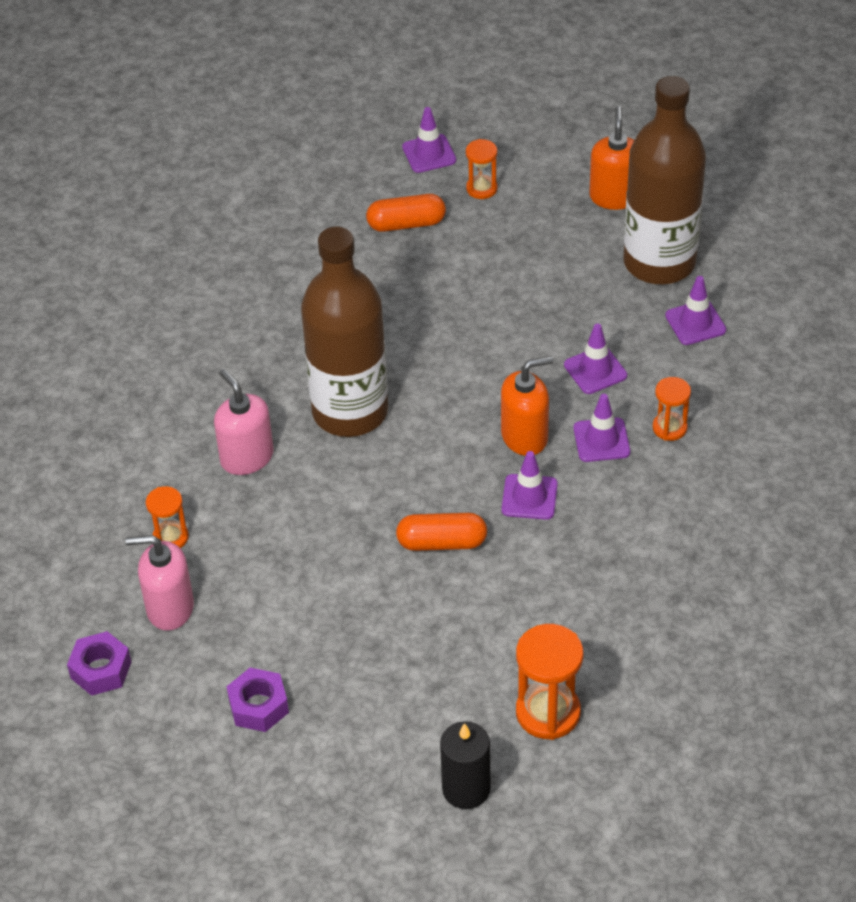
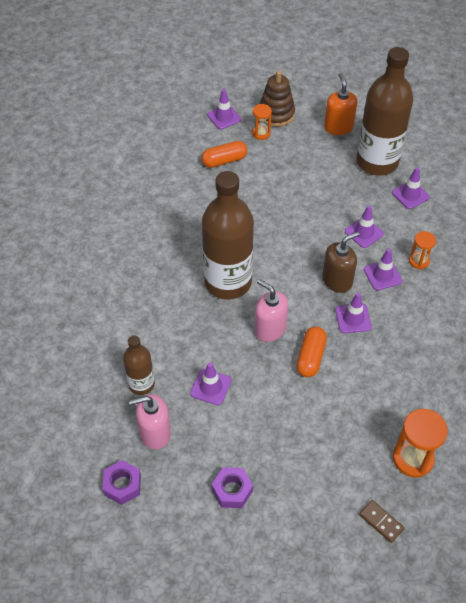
camera: 15 degrees left, 5 degrees up
orange hourglass [146,486,189,548] -> brown bottle [123,336,155,395]
pink soap dispenser [214,369,274,475] -> pink soap dispenser moved to [255,279,288,342]
orange capsule [396,513,487,551] -> orange capsule turned 60 degrees counterclockwise [297,326,327,377]
black candle [440,721,490,809] -> brown domino [359,500,404,543]
orange soap dispenser [501,356,553,456] -> brown soap dispenser [322,231,360,293]
none -> purple traffic cone [190,363,231,405]
none -> brown stacking toy [260,71,295,127]

